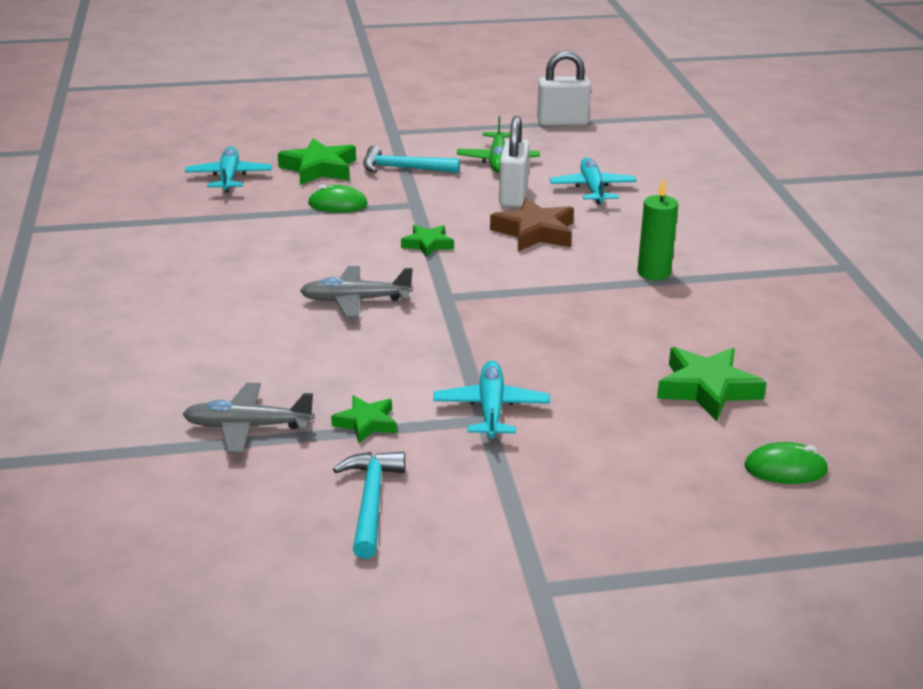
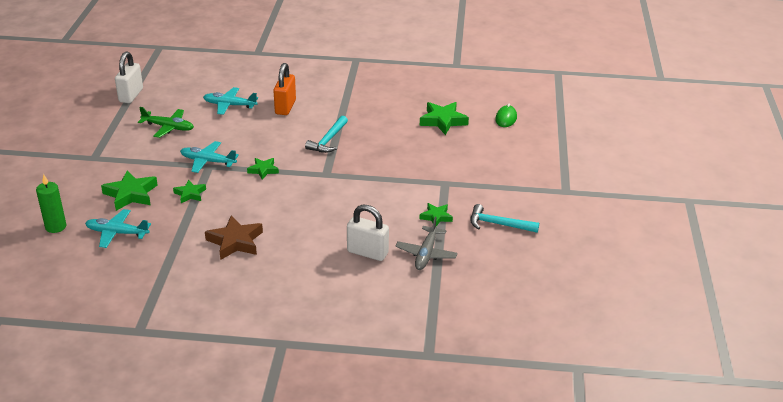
camera: 75 degrees left, 5 degrees up
grey plane [300,266,413,318] -> none
green mouse [308,185,368,212] -> green star [173,180,206,203]
turquoise hammer [363,145,460,173] -> turquoise hammer moved to [305,116,348,153]
turquoise plane [433,361,550,438] -> turquoise plane moved to [180,141,239,173]
brown star [490,198,574,252] -> brown star moved to [205,216,263,260]
white padlock [499,116,530,207] -> white padlock moved to [347,205,389,261]
green candle [637,177,678,280] -> green candle moved to [36,174,66,233]
none -> orange padlock [273,63,296,115]

